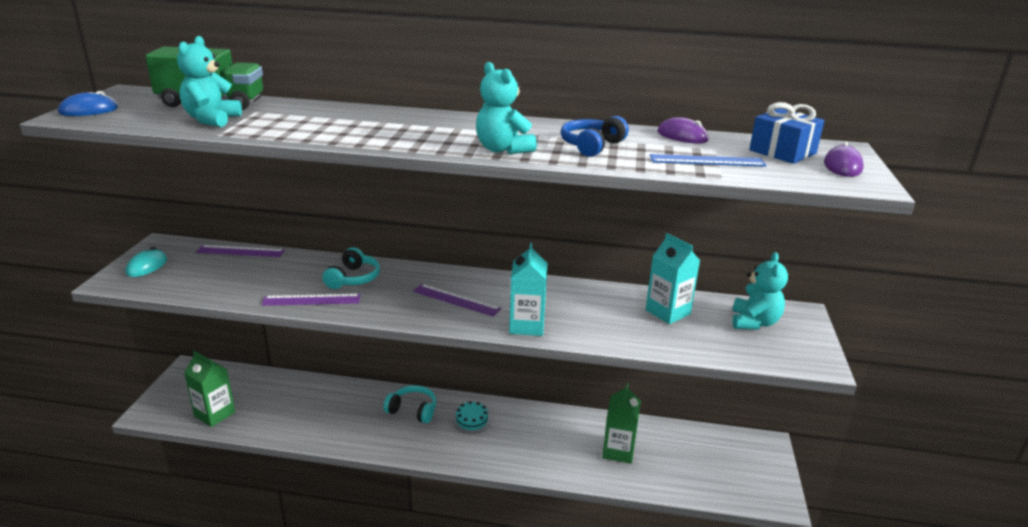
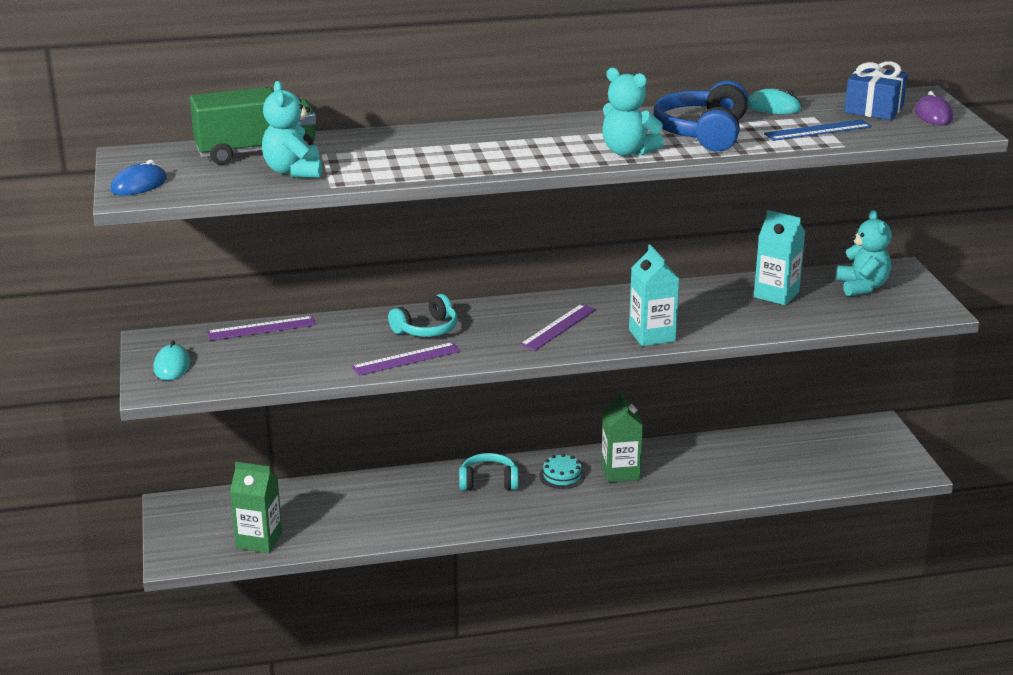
camera: 20 degrees left, 0 degrees up
turquoise headphones [322,247,380,289] -> turquoise headphones turned 60 degrees clockwise [388,294,458,337]
purple ruler [413,284,501,317] -> purple ruler turned 60 degrees counterclockwise [520,304,596,351]
blue headphones [561,116,629,157] -> blue headphones [653,80,749,152], size x1.53
green carton [602,383,641,464] -> green carton moved to [601,391,643,482]
purple mouse [657,117,709,144] -> turquoise mouse [748,89,802,114]

